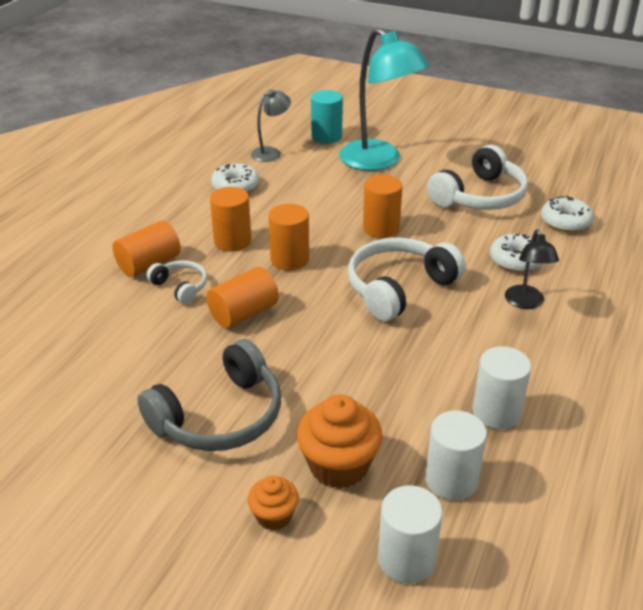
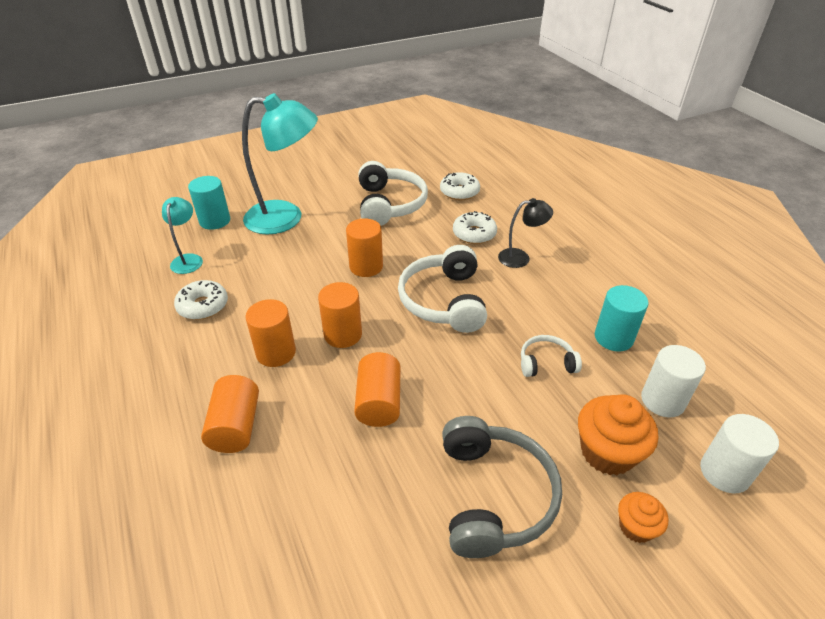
camera: 50 degrees left, 5 degrees up
white headphones [147,260,207,304] -> white headphones moved to [521,335,582,377]
grey lamp [251,89,291,162] -> turquoise lamp [162,197,203,274]
white cylinder [473,346,531,429] -> turquoise cylinder [595,285,649,352]
black lamp [505,229,559,309] -> black lamp turned 45 degrees counterclockwise [498,198,553,268]

